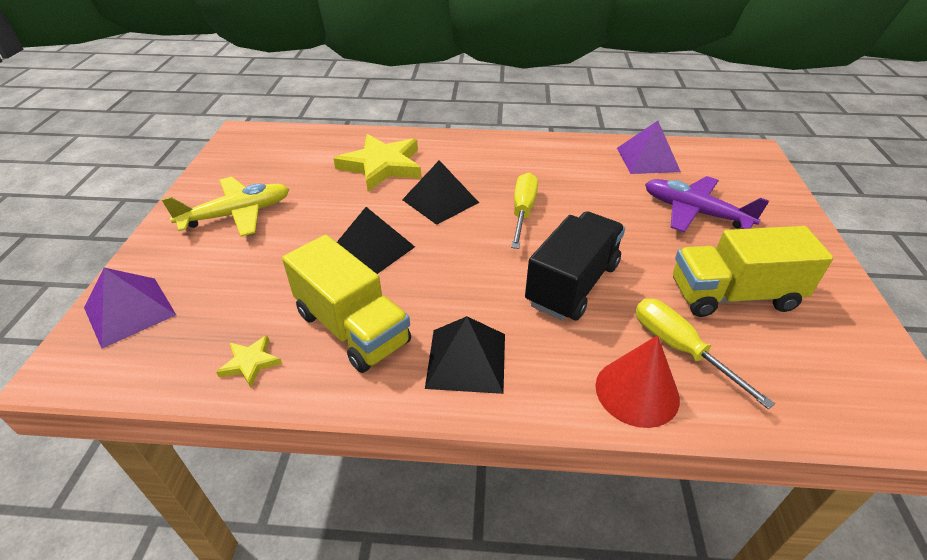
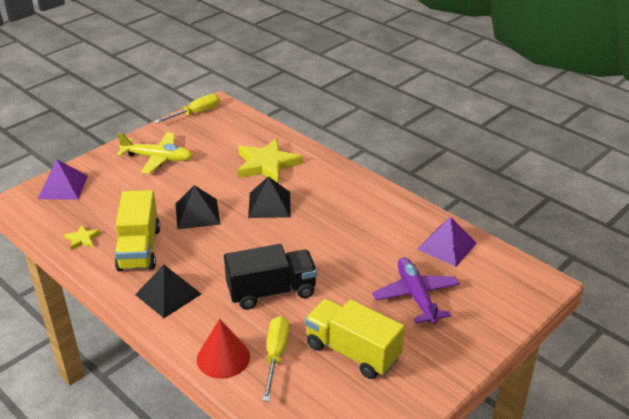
camera: 40 degrees right, 5 degrees down
yellow screwdriver [511,173,538,249] -> yellow screwdriver moved to [154,94,220,124]

